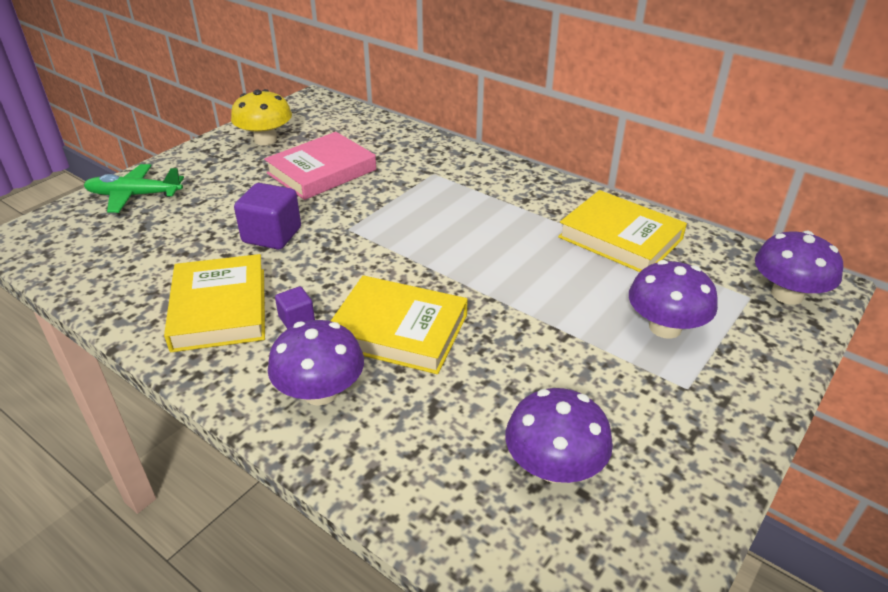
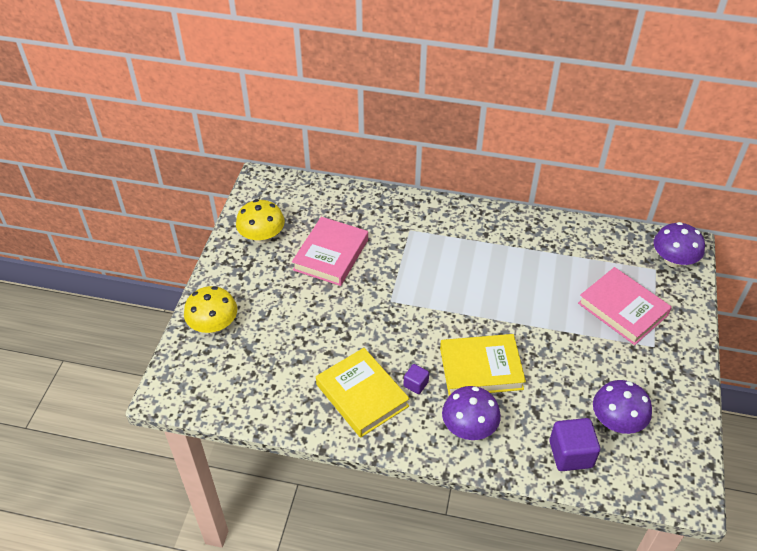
camera: 25 degrees left, 10 degrees up
green plane [84,164,184,213] -> yellow mushroom [184,286,237,333]
purple cube [234,183,301,249] -> purple cube moved to [550,418,600,471]
yellow book [558,190,687,272] -> none
purple mushroom [629,260,718,339] -> pink book [578,267,672,345]

